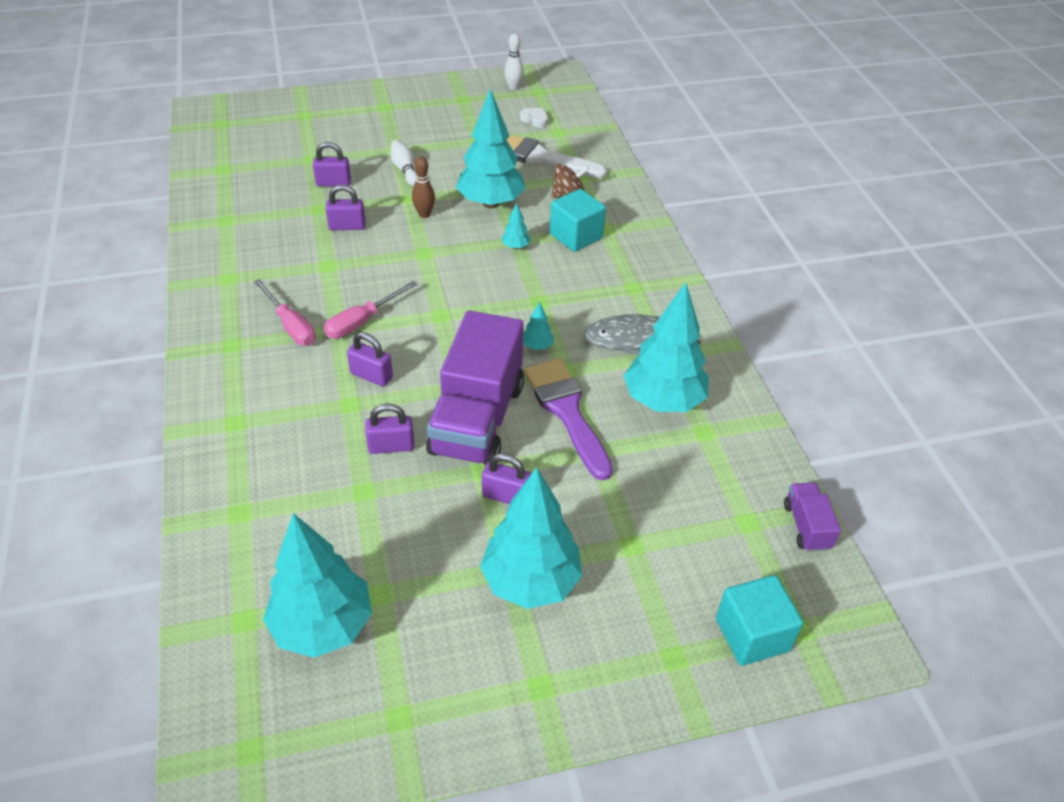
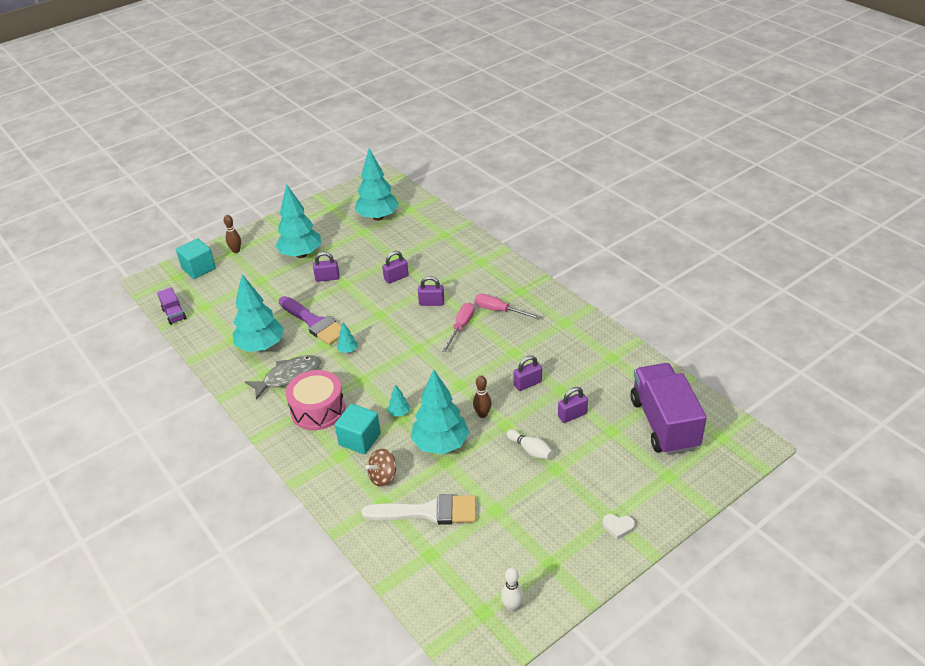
camera: 160 degrees right, 5 degrees down
purple truck [426,310,524,465] -> purple truck moved to [631,363,707,455]
white heart [520,108,548,128] -> white heart moved to [602,514,635,540]
none -> brown bowling pin [224,215,241,253]
none -> pink drum [286,370,345,430]

